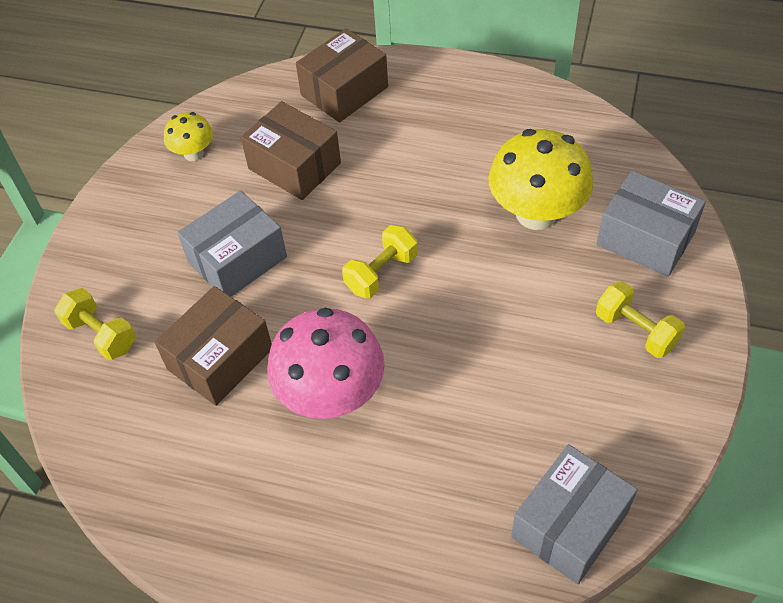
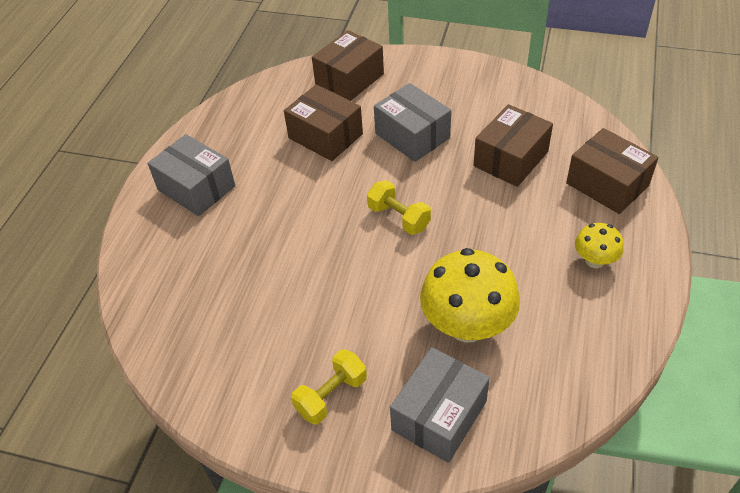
camera: 90 degrees right, 5 degrees down
yellow dumbbell [54,288,136,360] -> brown box [312,30,384,101]
yellow mushroom [164,112,213,161] -> yellow mushroom moved to [575,223,624,268]
pink mushroom [267,307,385,419] -> none
grey box [511,444,637,584] -> grey box moved to [148,134,235,216]

